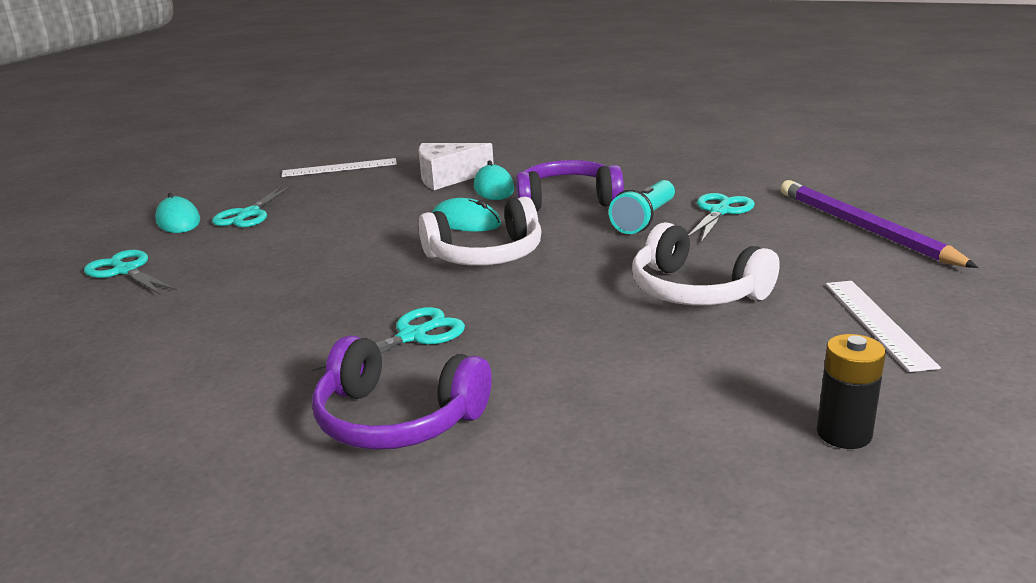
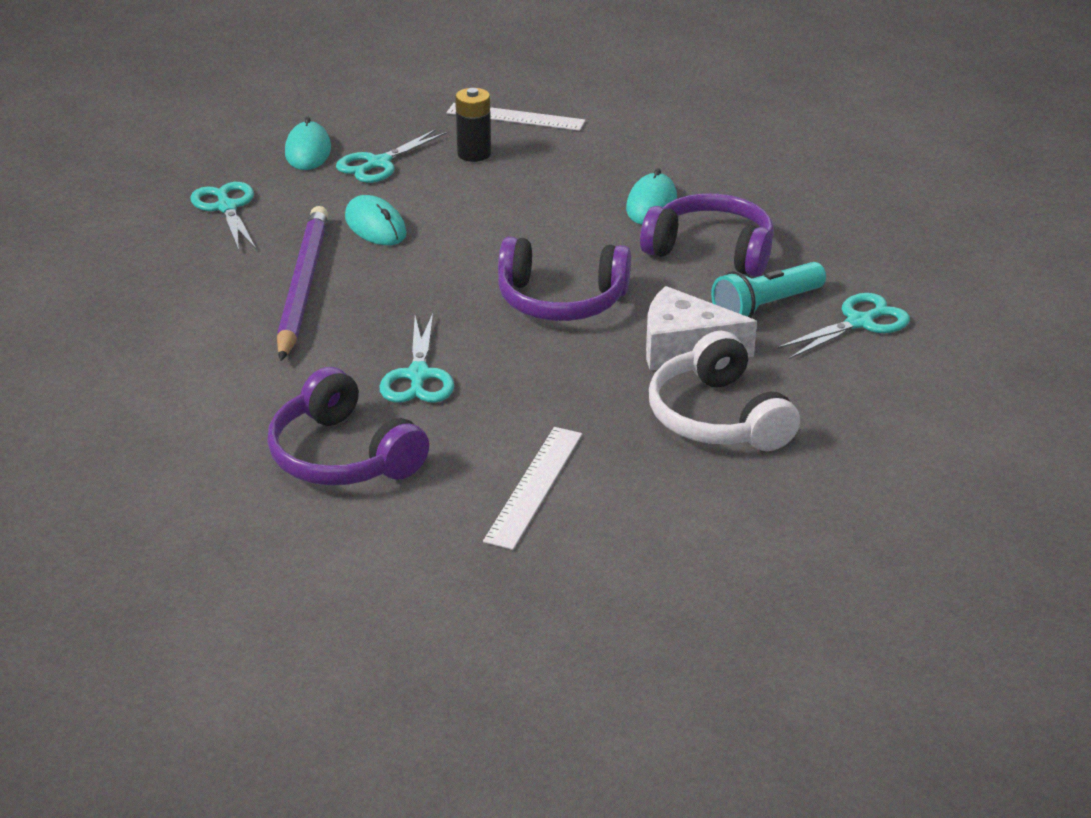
camera: 25 degrees right, 10 degrees up
turquoise scissors [312,307,465,372] -> turquoise scissors turned 105 degrees clockwise [379,313,454,403]
white cheese [418,143,494,190] -> white cheese moved to [646,286,757,370]
white headphones [419,196,541,266] -> purple headphones [498,237,631,321]
turquoise mouse [432,198,501,231] -> turquoise mouse moved to [345,195,407,245]
purple pencil [780,180,978,268] -> purple pencil moved to [277,206,328,361]
black battery [817,334,886,449] -> black battery moved to [455,88,491,162]
white ruler [826,281,941,372] -> white ruler moved to [483,427,582,550]

